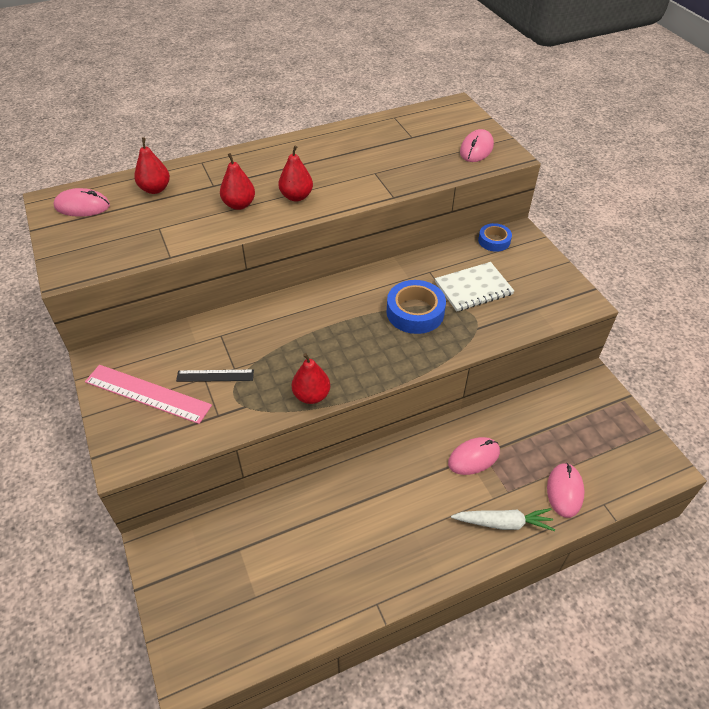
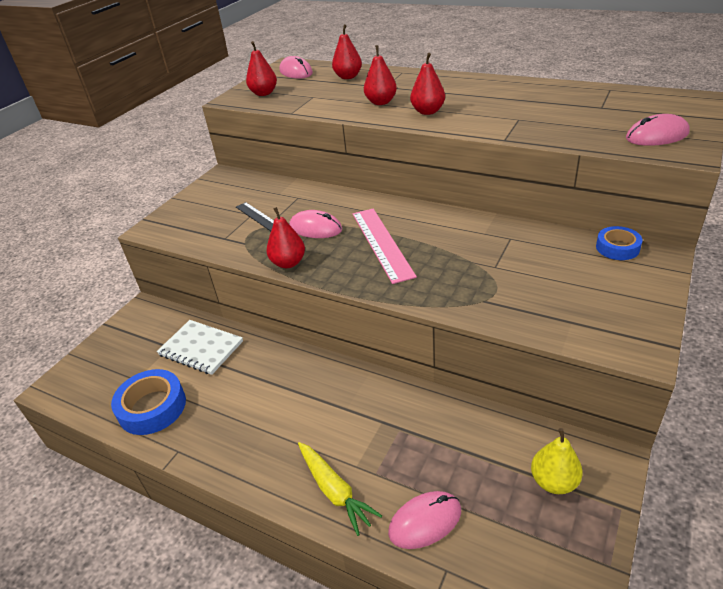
camera: 55 degrees right, 10 degrees down
pink ruler [85,365,212,424] -> pink ruler moved to [353,209,417,284]
blue tape [387,280,446,334] -> blue tape moved to [111,369,186,435]
white notebook [435,262,514,312] -> white notebook moved to [157,320,243,375]
pink mouse [448,437,500,475] -> pink mouse moved to [289,210,342,238]
white carrot [451,508,555,531] -> yellow carrot [298,442,382,536]
none -> red pear [246,41,277,96]
none -> yellow pear [531,428,583,494]

